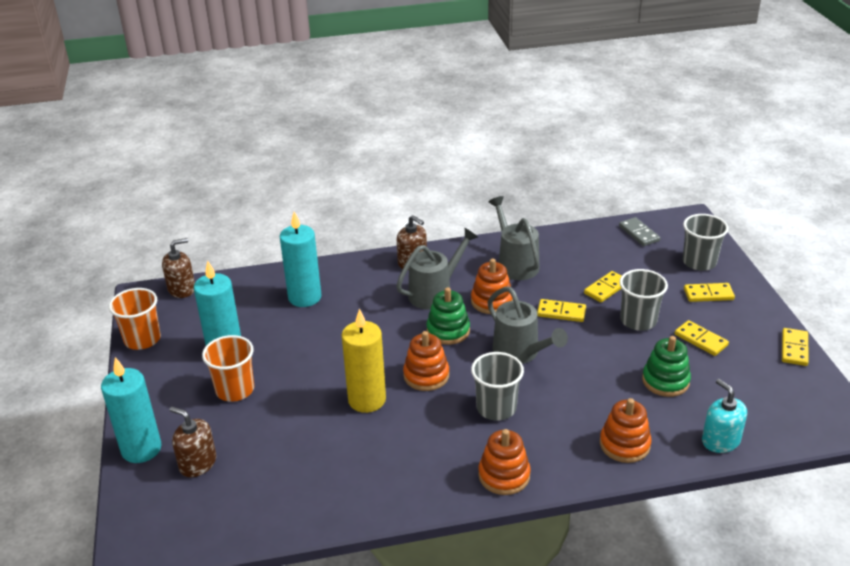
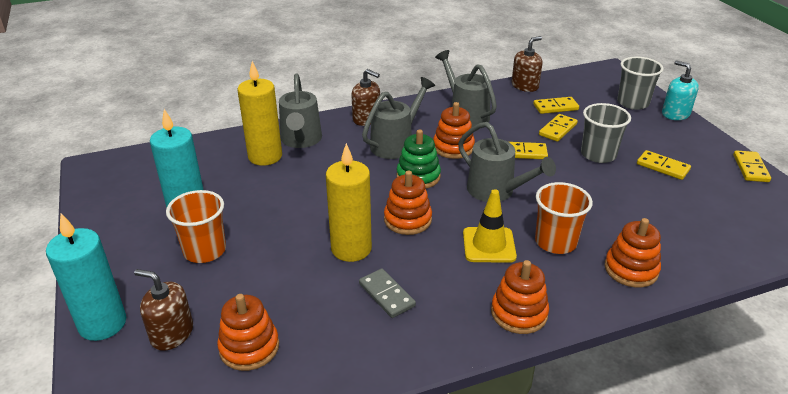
camera: 10 degrees left, 0 degrees up
orange cup [109,288,161,350] -> orange cup moved to [535,182,593,254]
brown soap dispenser [162,238,195,298] -> brown soap dispenser moved to [512,36,542,92]
turquoise candle [280,212,322,307] -> yellow candle [237,61,282,166]
grey cup [471,352,524,421] -> yellow traffic cone [463,189,517,263]
grey domino [619,217,660,246] -> grey domino moved to [359,268,416,318]
green stacking toy [642,336,691,397] -> none
yellow domino [684,283,735,302] -> yellow domino moved to [533,97,579,114]
turquoise soap dispenser [702,379,747,453] -> turquoise soap dispenser moved to [662,61,699,120]
none -> orange stacking toy [217,294,279,371]
none -> grey watering can [279,73,322,148]

